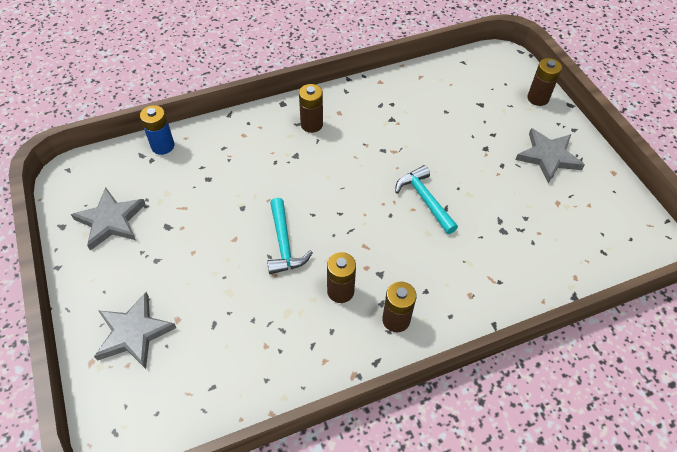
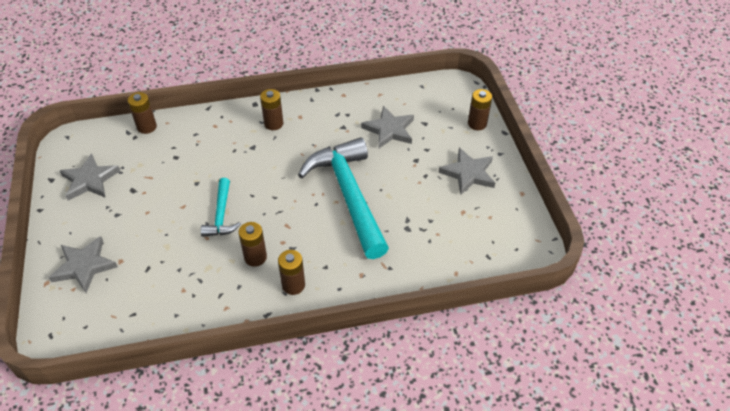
camera: 10 degrees right, 5 degrees down
blue battery [140,105,174,155] -> brown battery [128,92,157,134]
turquoise hammer [395,165,458,234] -> turquoise hammer [298,137,389,259], size x2.06
none -> grey star [361,106,414,149]

